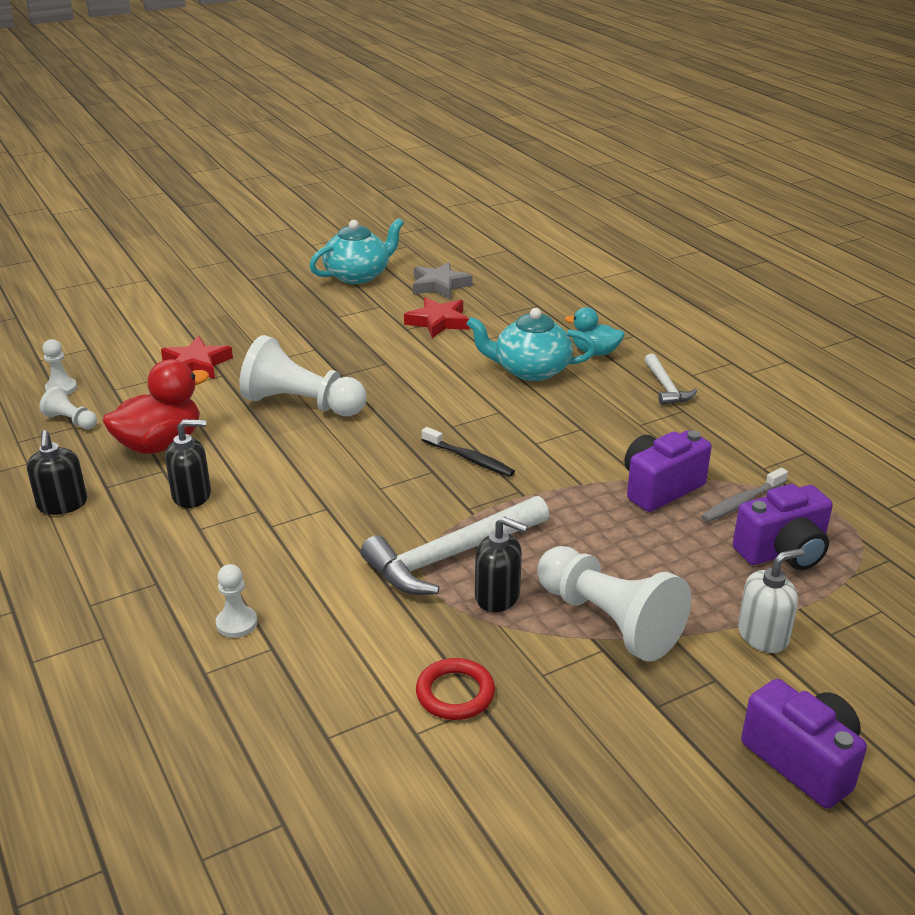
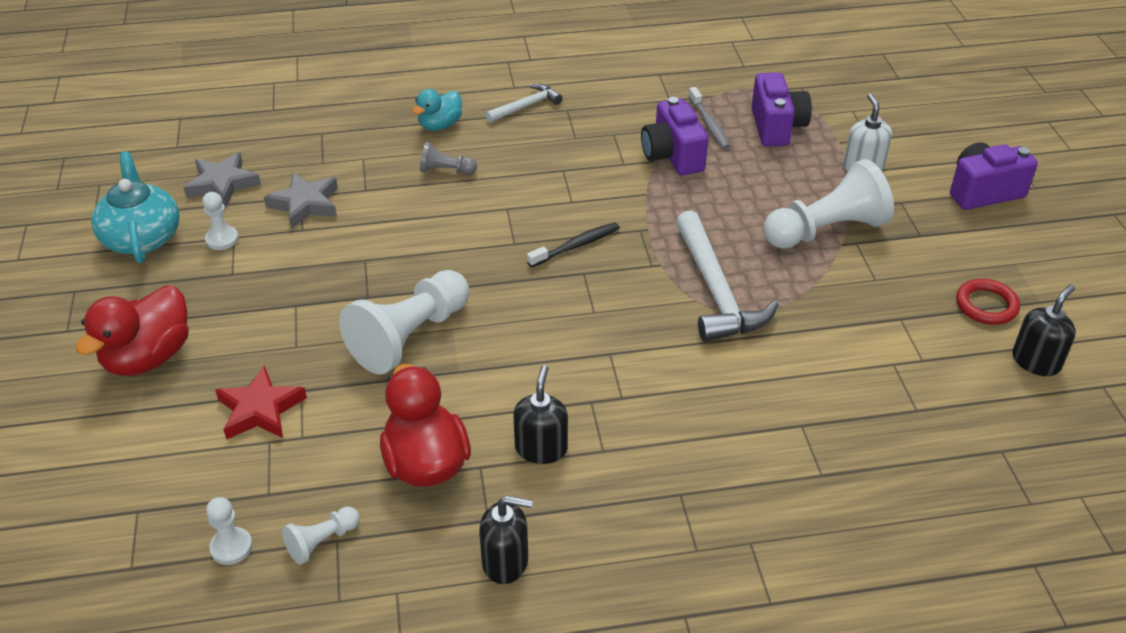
camera: 70 degrees left, 10 degrees up
white pawn [216,564,257,638] -> white pawn moved to [202,192,239,250]
red star [404,297,469,338] -> grey star [264,172,338,229]
red ring [416,658,495,720] -> red ring moved to [956,279,1020,325]
turquoise teapot [467,308,596,381] -> grey pawn [420,142,477,175]
black soap dispenser [475,517,528,612] -> black soap dispenser moved to [1012,284,1076,376]
white hammer [645,353,697,405] -> white hammer turned 45 degrees counterclockwise [485,84,562,123]
none -> red duck [76,286,189,376]

